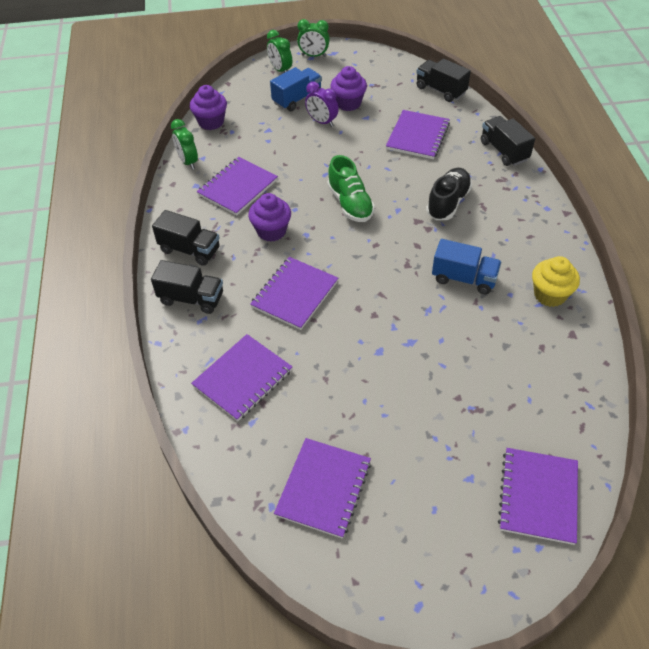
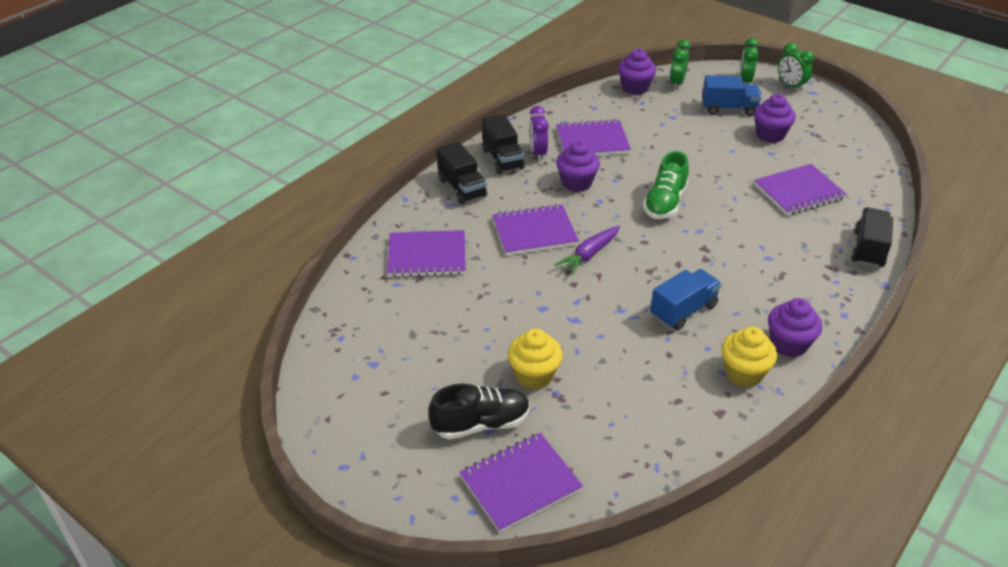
camera: 45 degrees right, 10 degrees down
green clock [171,119,198,170] -> green clock moved to [670,40,691,90]
purple notebook [274,438,371,539] -> none
purple clock [305,81,339,127] -> purple clock moved to [529,106,549,161]
black truck [416,58,471,102] -> none
black shoe [426,168,472,220] -> black shoe moved to [429,384,530,439]
blue truck [432,239,501,294] -> blue truck turned 105 degrees counterclockwise [650,269,722,330]
none -> yellow cupcake [508,329,563,389]
none -> purple carrot [554,226,620,275]
none -> purple cupcake [768,298,822,358]

